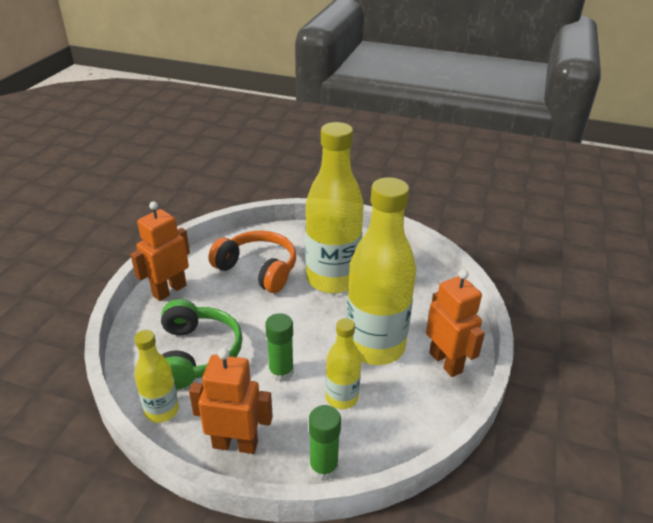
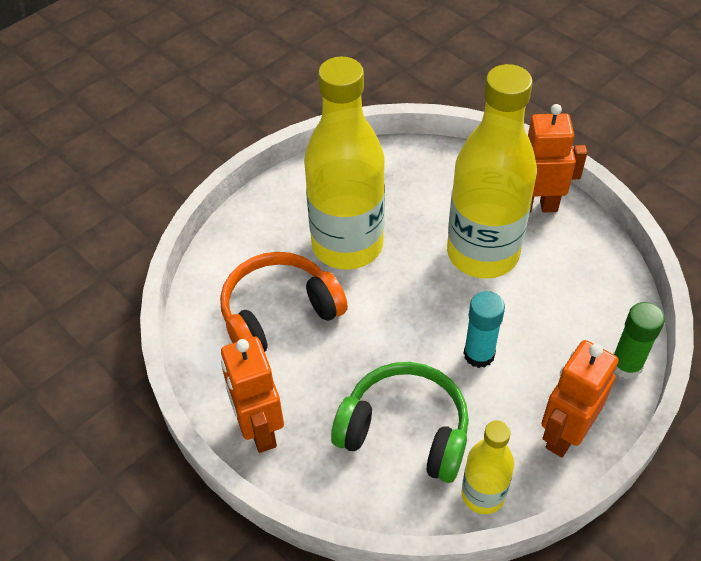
camera: 60 degrees left, 15 degrees up
green glue stick [265,313,294,382] -> turquoise glue stick [463,291,505,368]
yellow bottle [325,318,361,409] -> none

